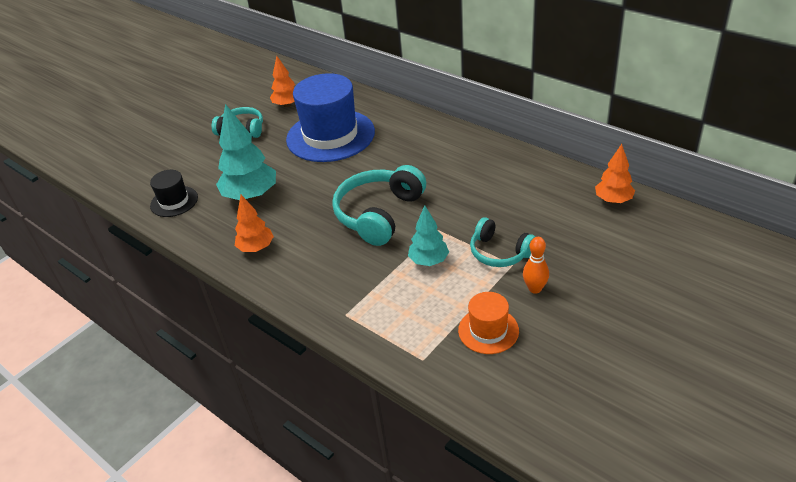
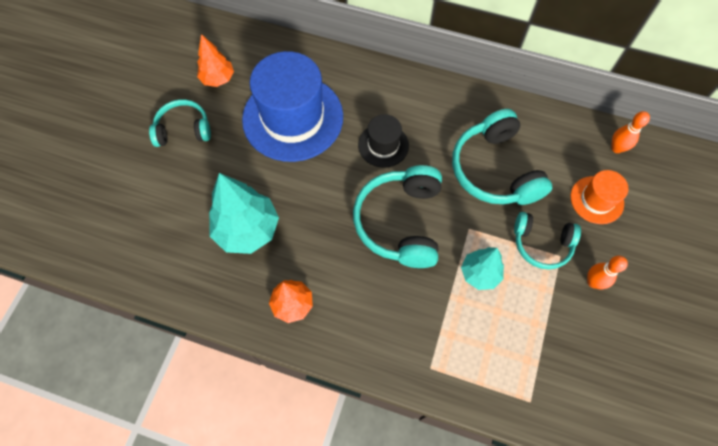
camera: 25 degrees left, 25 degrees up
black hat [150,170,198,217] -> black hat moved to [358,114,409,168]
orange hat [458,292,519,354] -> orange hat moved to [571,170,628,224]
orange tree [595,144,635,204] -> orange bowling pin [611,111,650,153]
none -> turquoise headphones [452,109,552,205]

